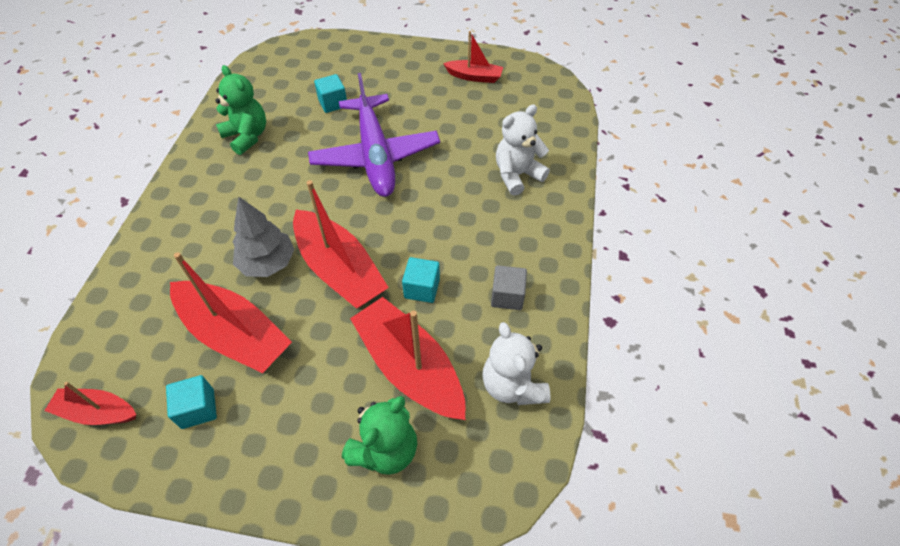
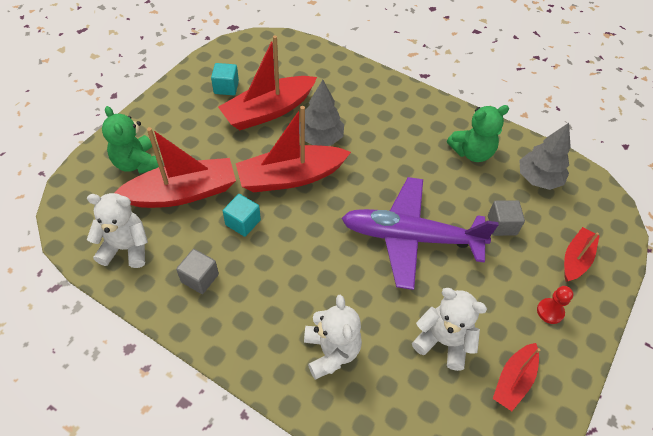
camera: 110 degrees right, 0 degrees up
red boat [45,382,136,425] -> red boat moved to [564,227,600,282]
turquoise cube [314,74,347,113] -> grey cube [488,200,525,236]
none -> white teddy bear [412,288,487,371]
none -> grey tree [519,123,571,190]
none -> red pawn [537,286,573,324]

